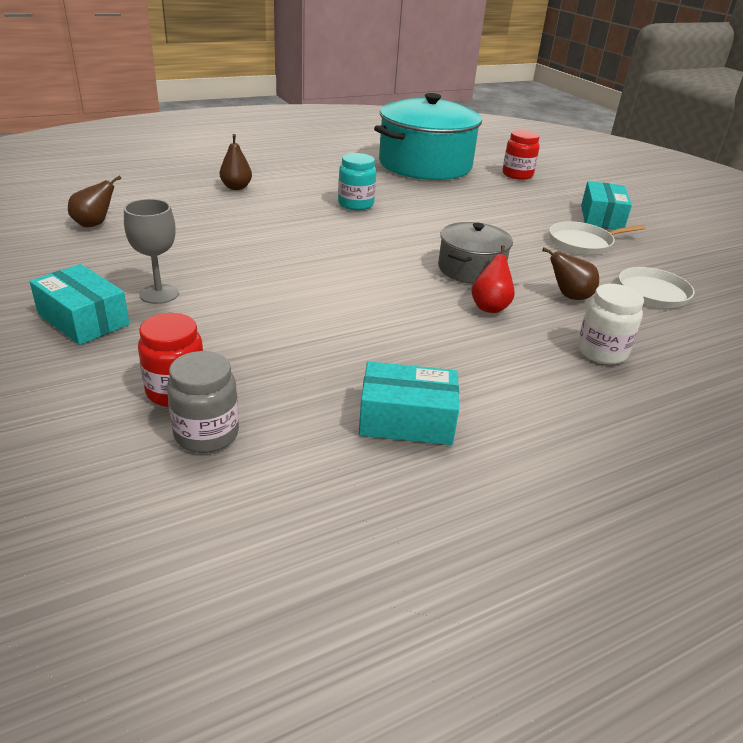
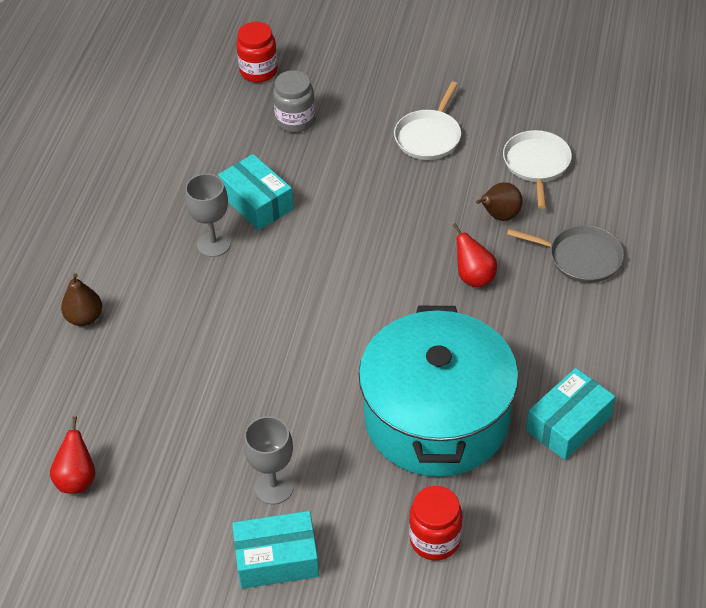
camera: 45 degrees left, 15 degrees up
brown pear [68,175,121,227] -> red pear [50,416,95,494]
grey jar [167,351,239,453] -> grey jar moved to [273,70,315,133]
turquoise jar [338,153,376,210] -> grey goblet [185,174,231,257]
turquoise pot [374,93,482,180] -> turquoise pot moved to [359,306,518,477]
grey pot [438,222,513,284] -> none
white jar [577,284,644,364] -> grey pan [507,225,624,283]
turquoise box [581,181,632,229] -> turquoise box moved to [218,154,294,230]

